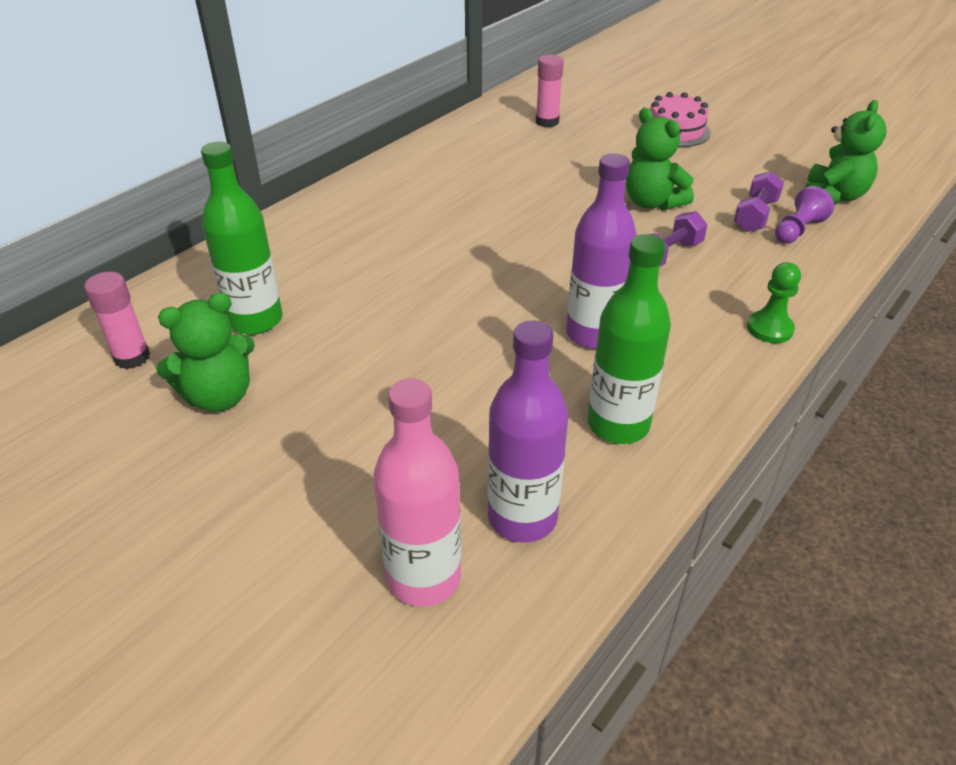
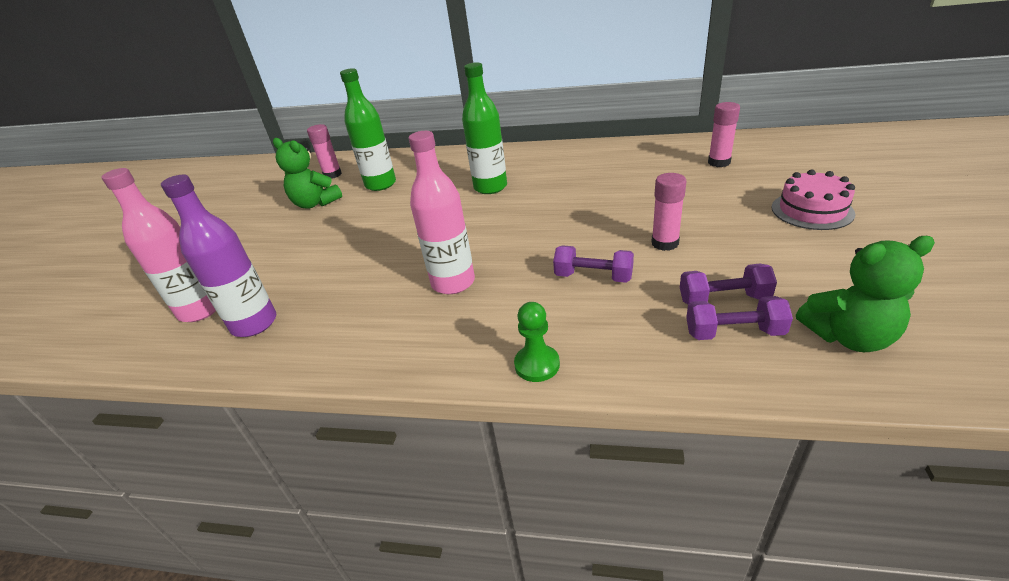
camera: 65 degrees right, 5 degrees down
purple bottle [566,153,637,349] -> pink bottle [408,131,475,294]
green bottle [588,234,671,444] -> green bottle moved to [462,62,507,194]
green teddy bear [626,108,694,210] -> pink glue stick [651,173,686,251]
purple pawn [775,186,834,244] -> purple dumbbell [686,296,793,340]

